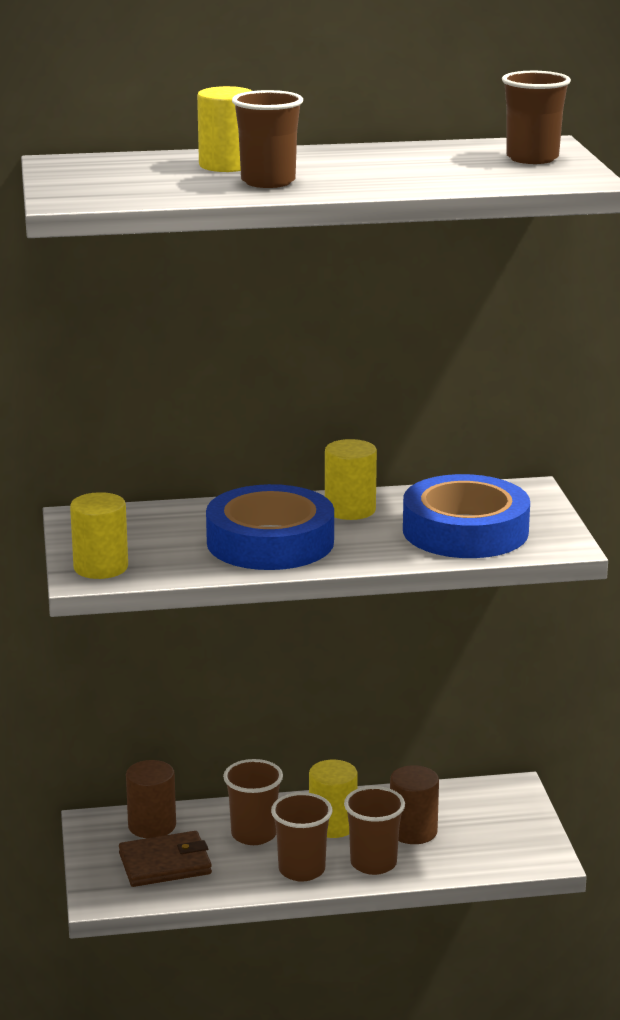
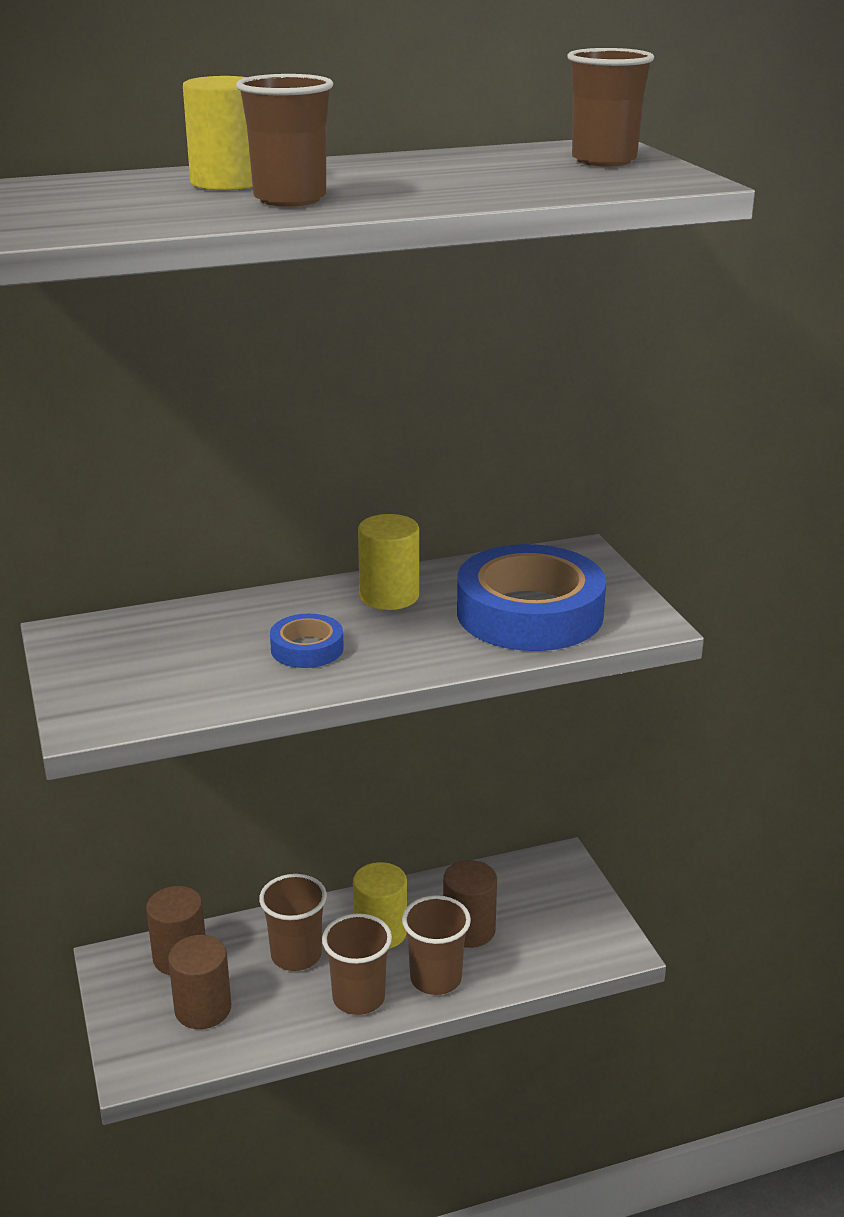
camera: 10 degrees left, 5 degrees up
yellow cylinder [70,492,128,579] -> none
brown wallet [119,831,212,887] -> brown cylinder [168,935,231,1029]
blue tape [206,484,334,570] -> blue tape [270,614,344,668], size x0.47

